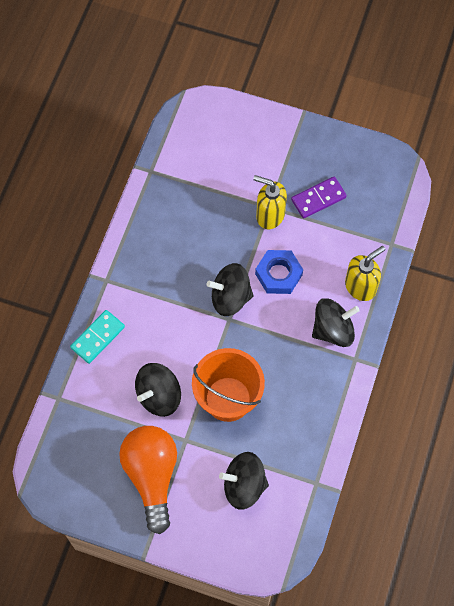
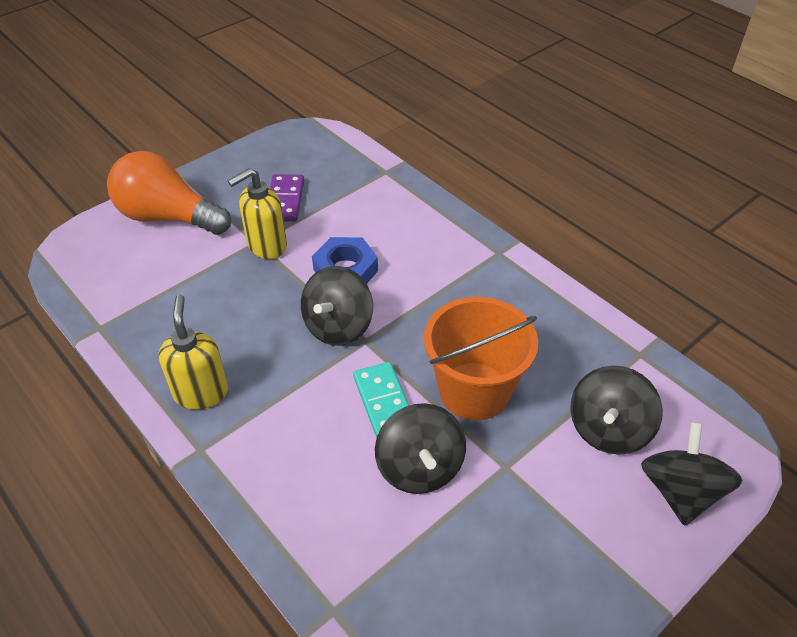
camera: 60 degrees left, 20 degrees down
turquoise domino [70,310,125,364] -> turquoise domino moved to [353,362,409,438]
orange light bulb [119,426,177,534] -> orange light bulb moved to [107,151,231,235]
black spinning top [312,298,360,347] -> black spinning top moved to [641,422,743,526]
yellow soap dispenser [345,246,385,301] -> yellow soap dispenser moved to [159,295,228,410]

